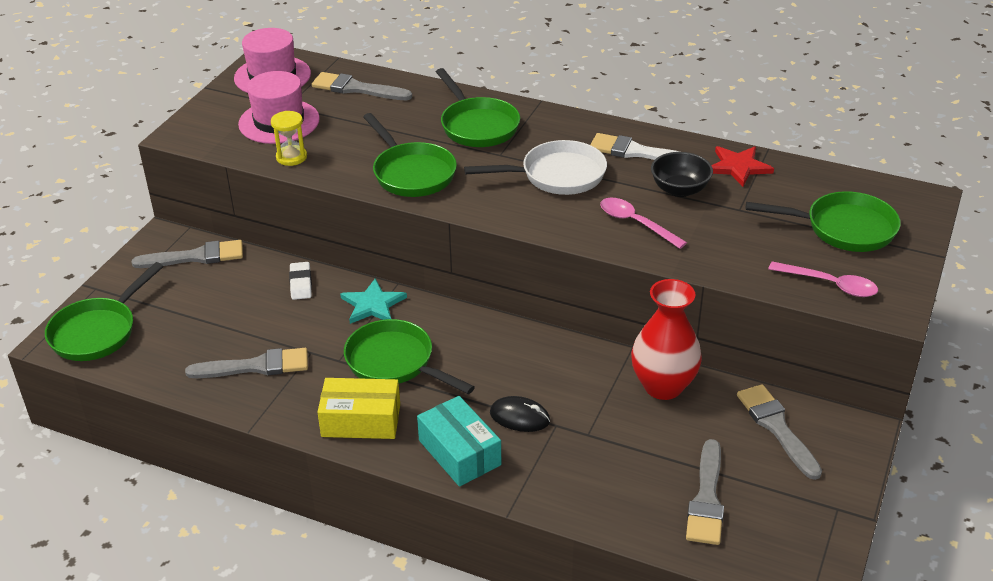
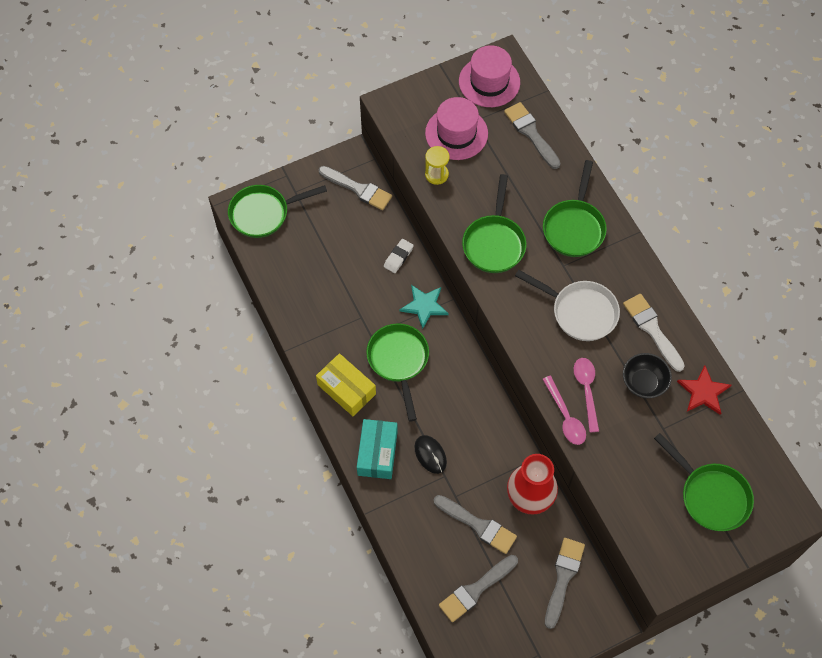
camera: 40 degrees right, 25 degrees up
grey brush [185,348,308,378] -> grey brush moved to [434,495,517,554]
pink spoon [768,261,878,297] -> pink spoon moved to [542,376,586,445]

